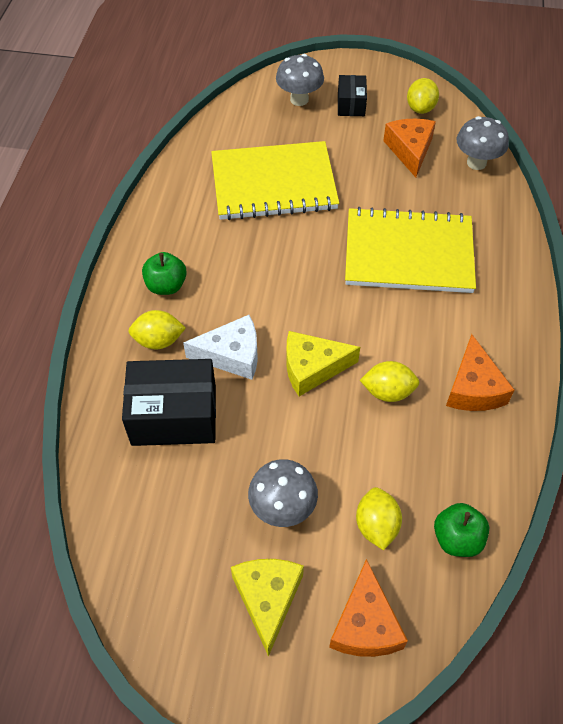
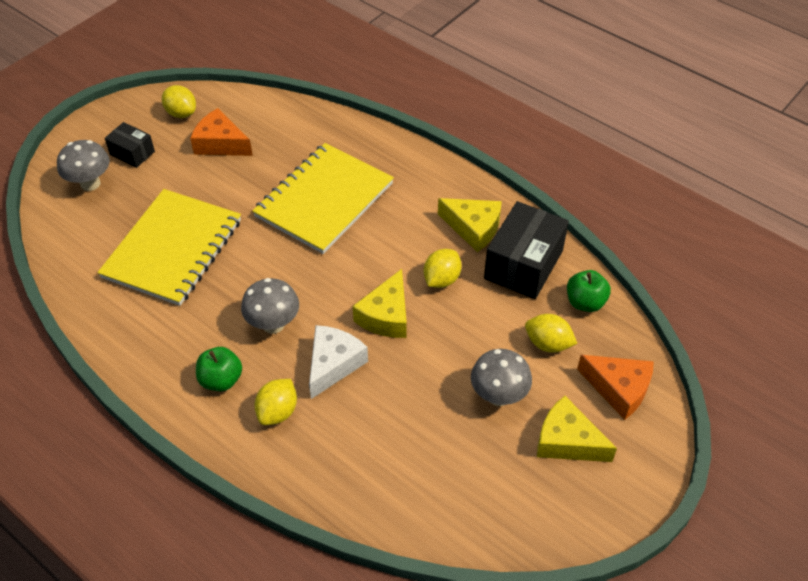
camera: 60 degrees left, 5 degrees down
black box [122,359,216,446] -> black box moved to [484,201,569,299]
orange cheese [446,334,515,411] -> yellow cheese [438,198,502,252]
grey mushroom [457,116,509,170] -> grey mushroom moved to [241,278,299,334]

